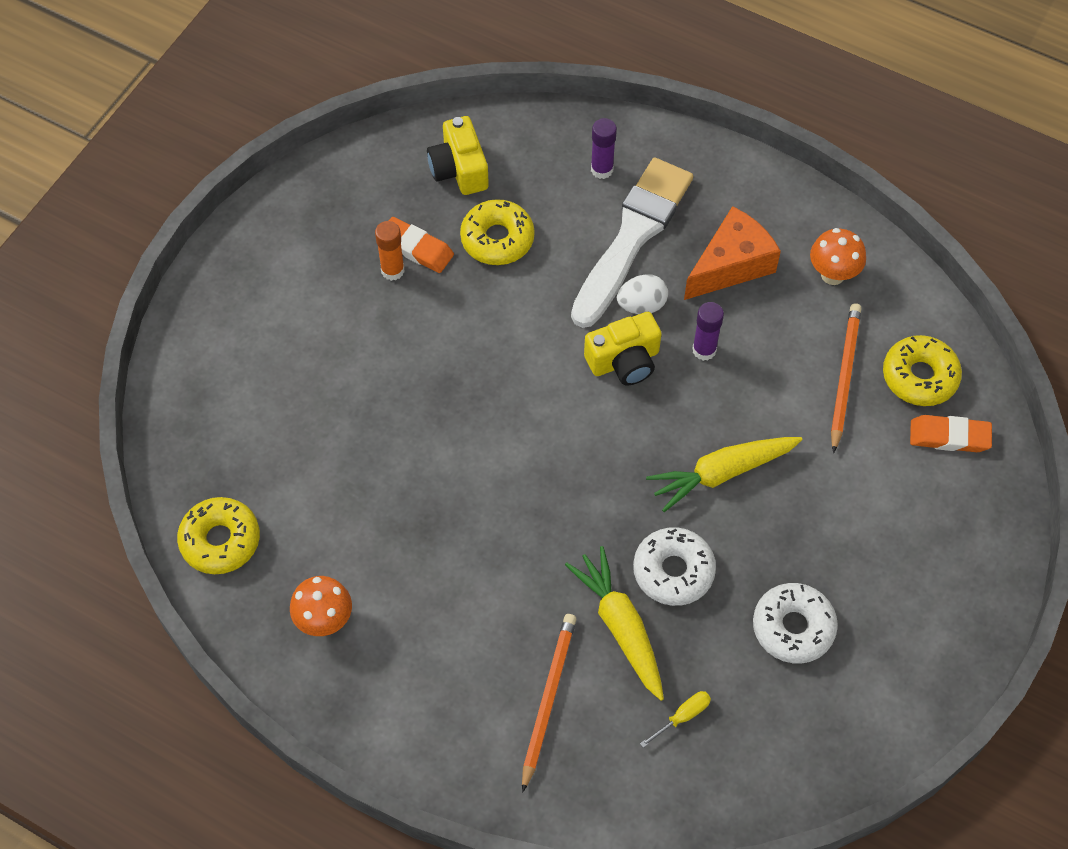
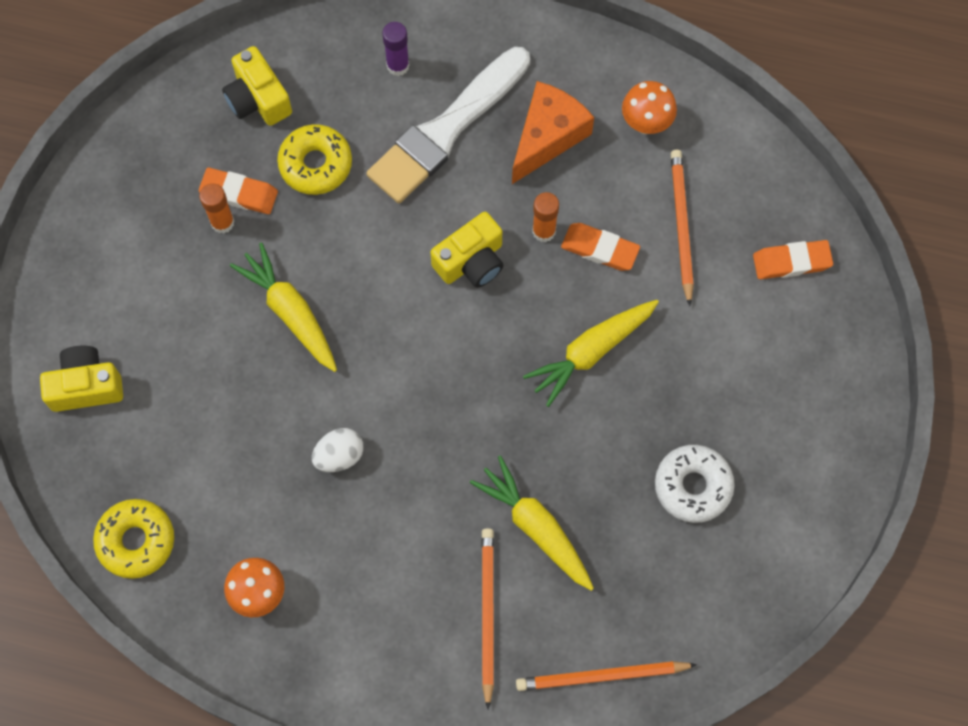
camera: 15 degrees left, 10 degrees up
white brush [571,158,693,328] -> white brush turned 150 degrees counterclockwise [367,47,530,203]
white egg [617,274,668,314] -> white egg moved to [312,428,364,472]
white donut [633,527,716,606] -> none
yellow screwdriver [640,691,711,748] -> none
purple glue stick [692,302,724,361] -> orange glue stick [532,192,559,242]
yellow donut [883,335,962,406] -> none
none -> yellow camera [40,346,123,412]
none -> yellow carrot [230,242,337,372]
none -> orange pencil [516,661,697,691]
none -> orange eraser [561,223,640,271]

